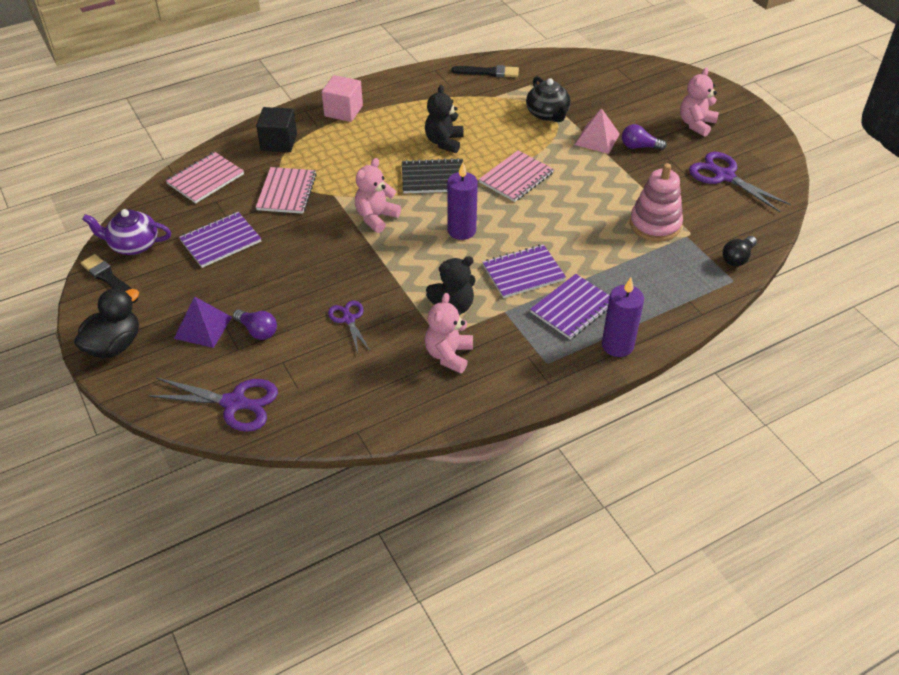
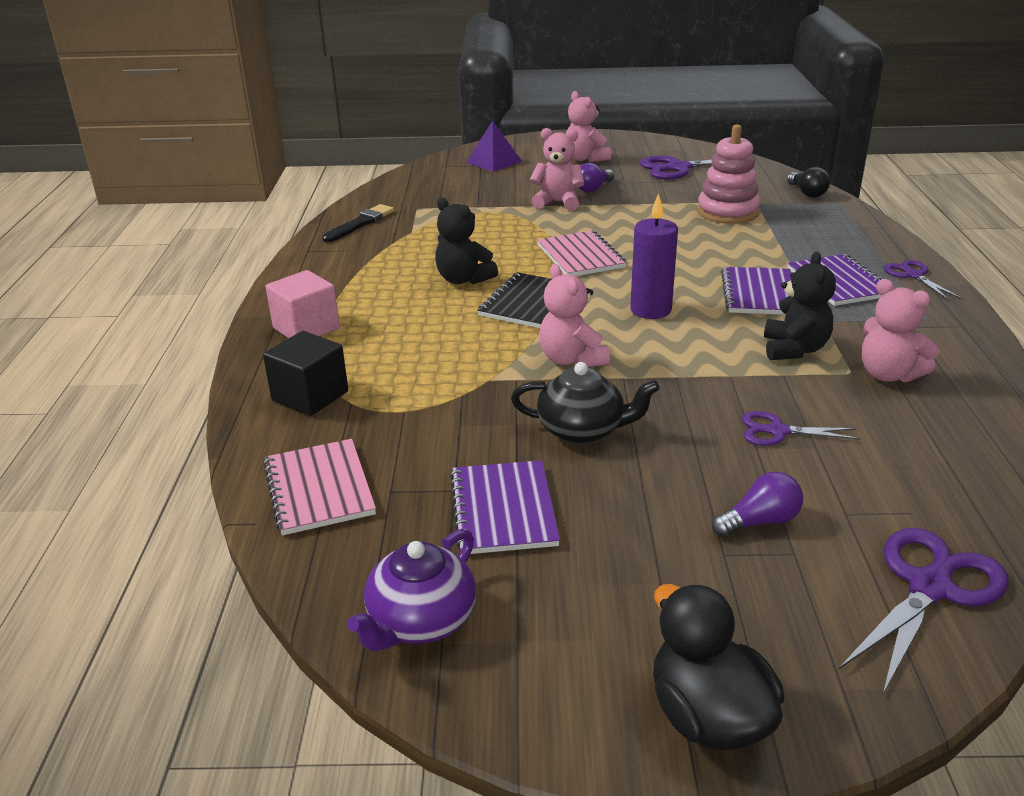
camera: 60 degrees left, 15 degrees down
black brush [81,254,138,303] -> none
purple pyramid [174,297,232,348] -> purple pyramid moved to [466,121,522,172]
pink notebook [256,167,317,214] -> none
black teapot [526,76,571,122] -> black teapot moved to [511,362,660,444]
pink pyramid [575,108,620,154] -> pink teddy bear [530,128,584,211]
purple candle [602,278,644,357] -> purple scissors [884,260,962,301]

